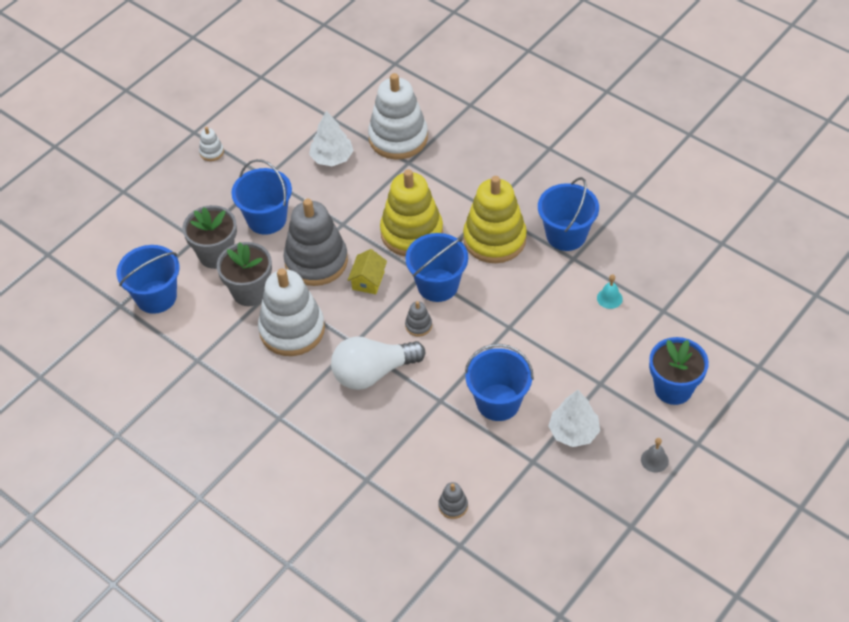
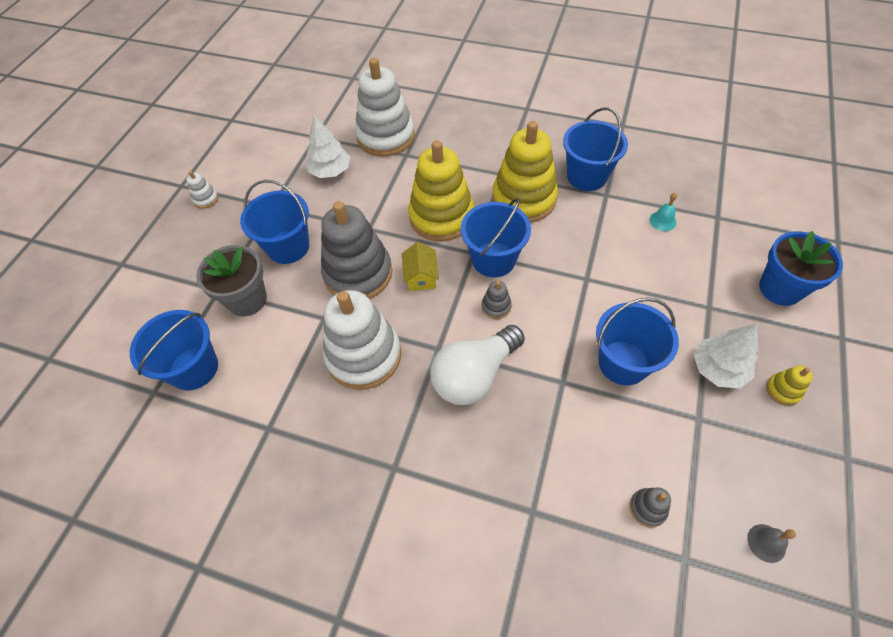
camera: 20 degrees left, 5 degrees up
grey flower pot [217,242,272,306] -> none
grey bell [641,438,669,473] -> grey bell moved to [747,524,796,563]
none -> yellow stacking toy [766,366,813,406]

